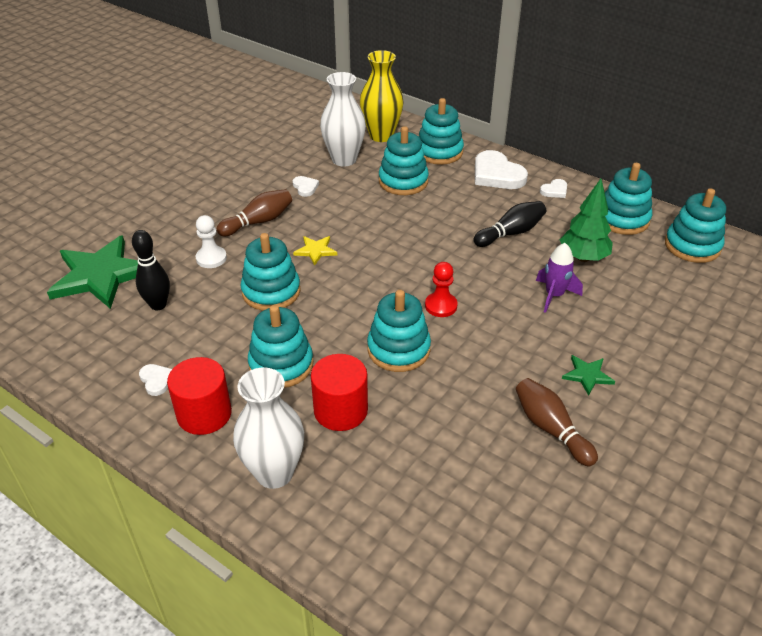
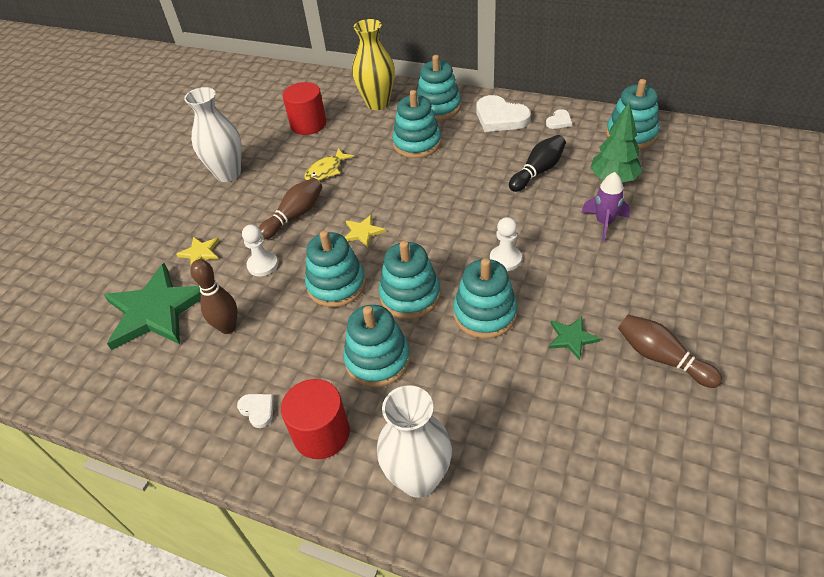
camera: 10 degrees left, 5 degrees up
black bowling pin [132,230,170,310] -> brown bowling pin [190,259,237,334]
white heart [292,176,319,197] -> yellow fish [304,148,354,181]
red cylinder [311,354,368,431] -> red cylinder moved to [283,82,327,135]
white vase [320,72,366,166] -> white vase moved to [184,87,241,182]
red pawn [425,262,458,317] -> white pawn [490,217,522,271]
green star [562,355,615,396] -> green star moved to [549,317,601,360]
turquoise stacking toy [665,188,726,263] -> turquoise stacking toy moved to [379,241,440,319]
none -> yellow star [176,237,219,265]

